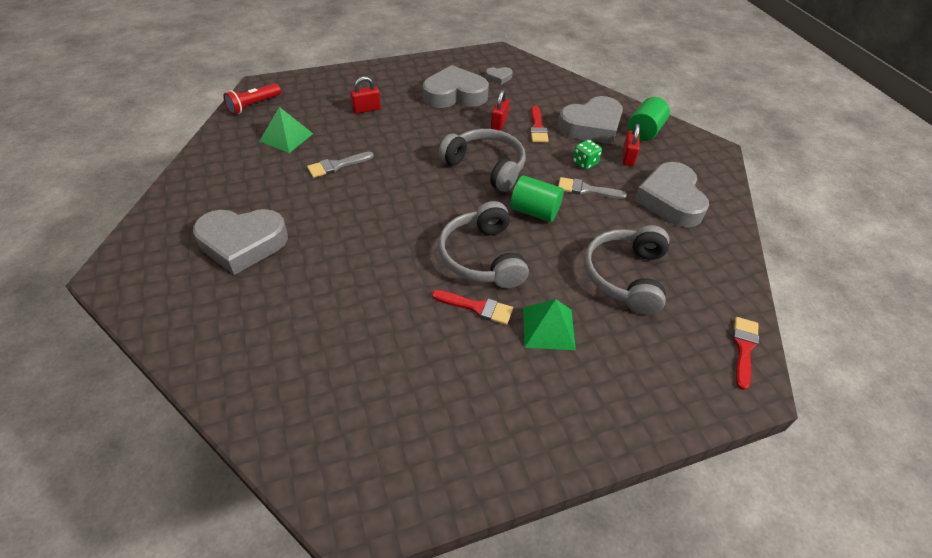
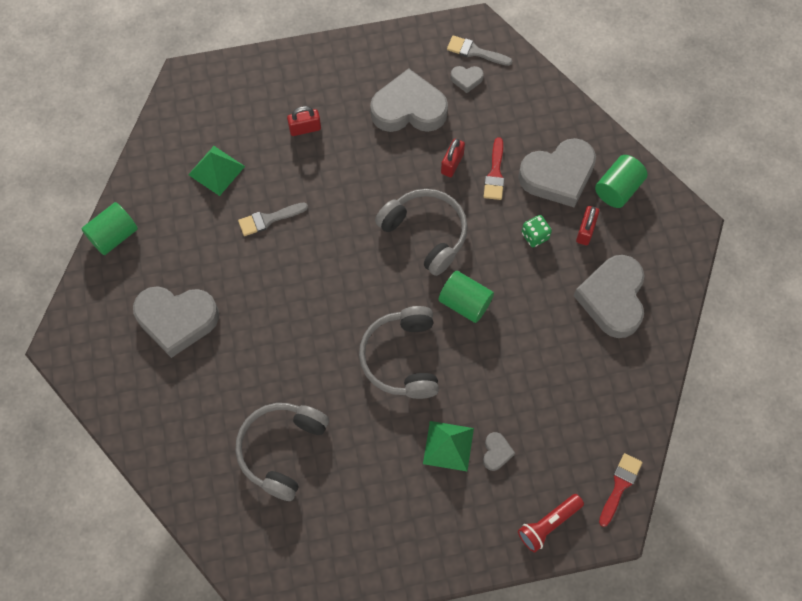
camera: 10 degrees right, 20 degrees up
red flashlight [223,83,281,114] -> red flashlight moved to [518,494,584,552]
red brush [432,290,513,325] -> none
grey brush [558,177,627,199] -> grey brush moved to [447,35,512,66]
grey headphones [584,225,669,315] -> grey headphones moved to [235,403,329,501]
none -> green cylinder [81,202,138,255]
none -> grey heart [483,432,515,471]

